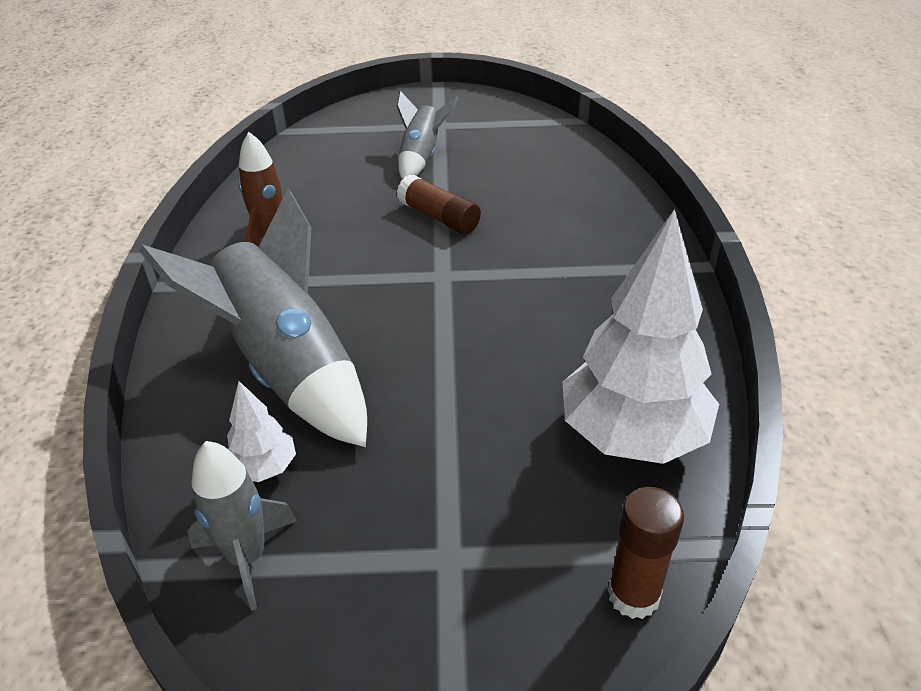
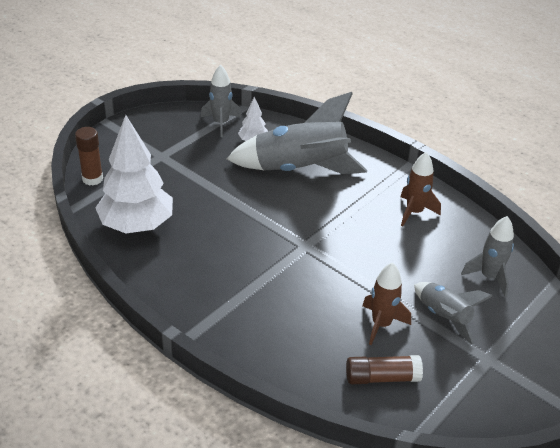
camera: 130 degrees right, 0 degrees up
brown glue stick [397,174,481,234] -> brown glue stick moved to [346,355,423,384]
none -> brown rocket [362,262,411,345]
none -> grey rocket [461,216,514,296]

